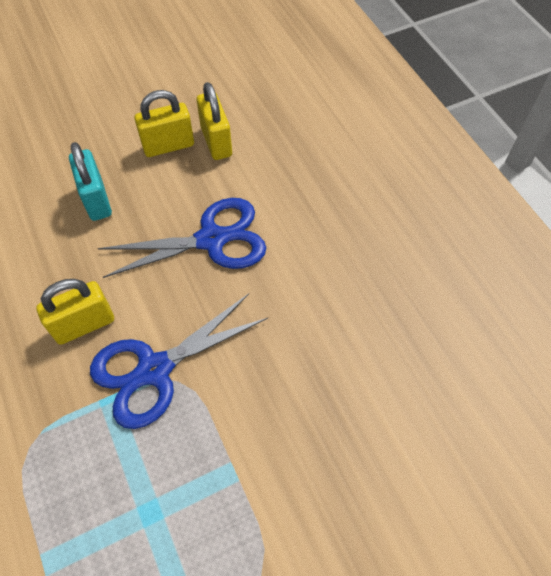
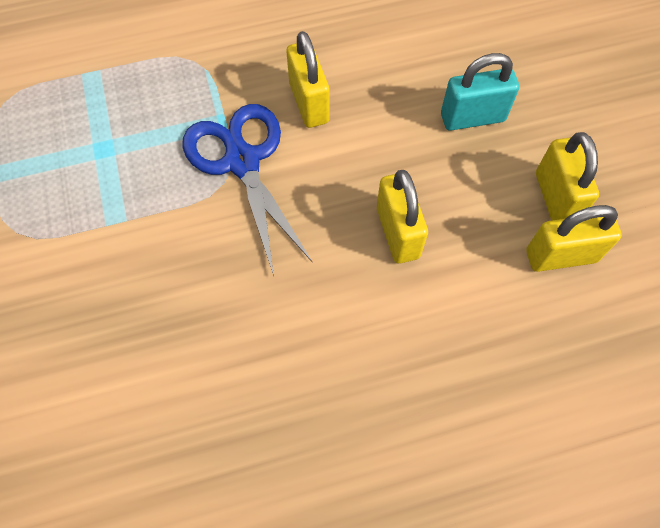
camera: 100 degrees right, 5 degrees up
blue scissors [98,198,266,278] -> yellow padlock [377,170,428,264]

